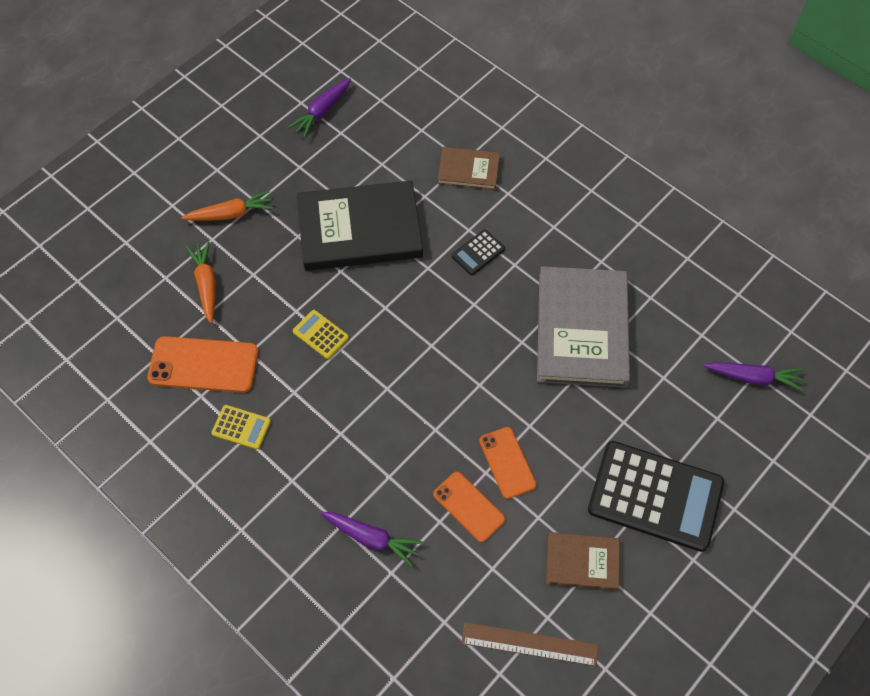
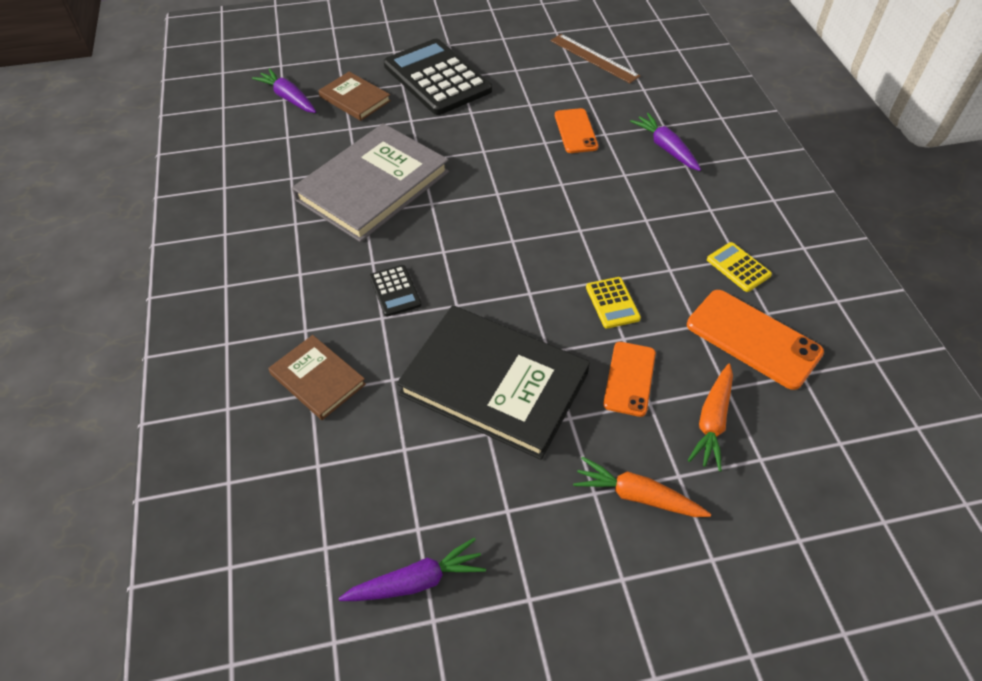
camera: 145 degrees left, 10 degrees down
black calculator [452,230,505,275] -> black calculator turned 75 degrees clockwise [369,265,421,317]
orange phone [479,427,536,499] -> orange phone moved to [603,342,656,417]
brown book [546,532,619,590] -> brown book moved to [318,72,391,121]

